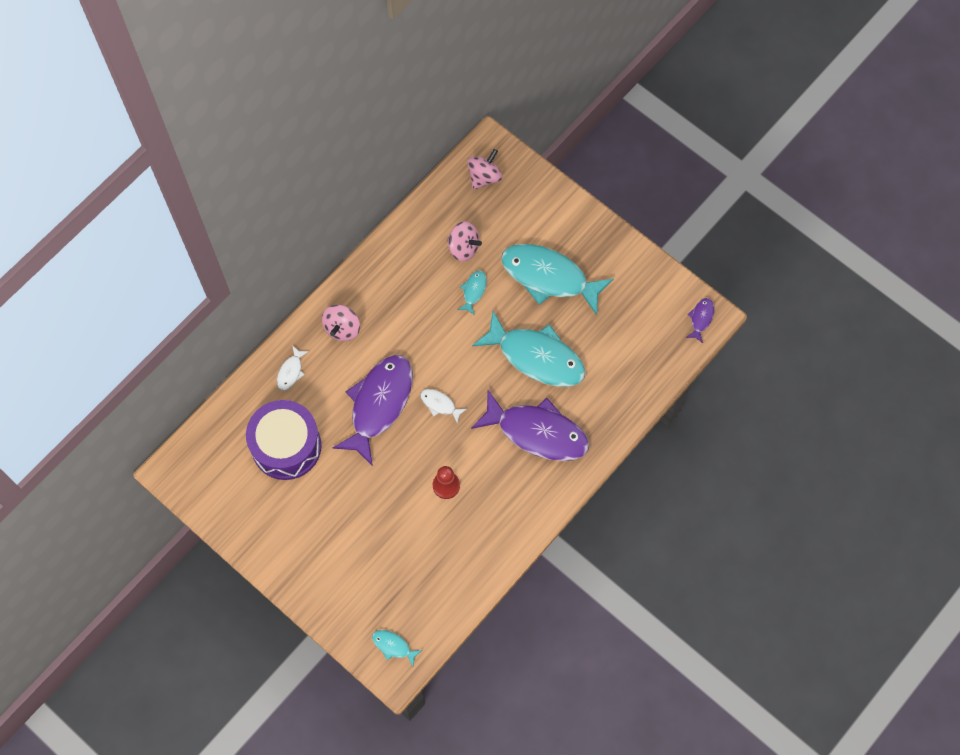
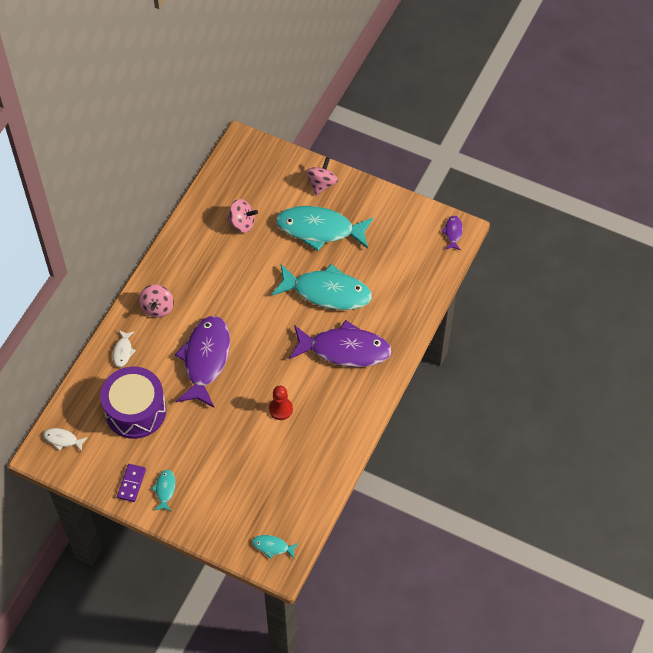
camera: 15 degrees left, 10 degrees down
white fish [420,389,467,424] -> white fish moved to [43,428,88,452]
turquoise fish [458,270,487,315] -> turquoise fish moved to [151,469,175,511]
pink spinning top [467,149,502,190] -> pink spinning top moved to [306,157,338,196]
none -> purple domino [117,464,146,502]

